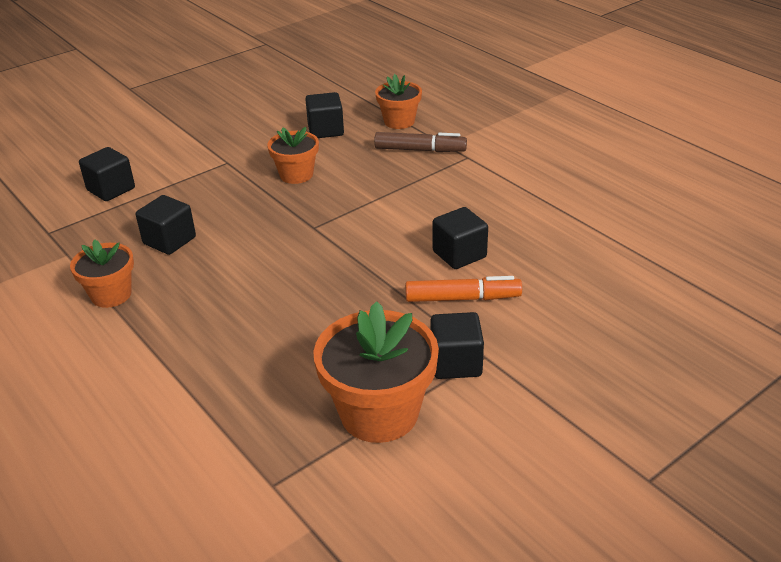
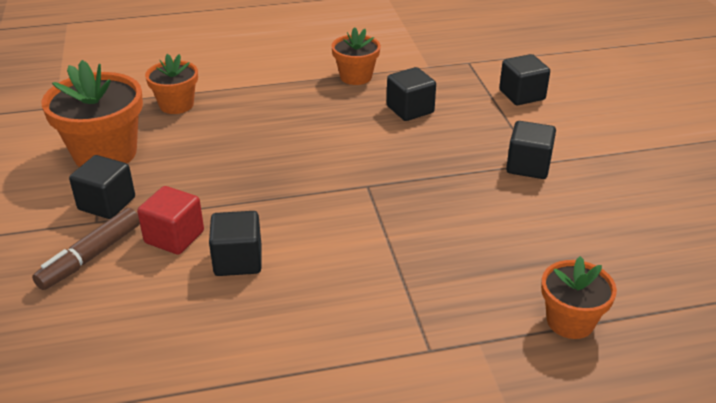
camera: 115 degrees right, 0 degrees up
orange flower pot [267,127,319,184] -> orange flower pot moved to [145,54,198,114]
black cube [305,92,344,138] -> black cube moved to [506,121,556,179]
brown marker [374,132,467,152] -> brown marker moved to [32,208,140,290]
orange marker [405,276,522,302] -> red cube [137,186,204,255]

